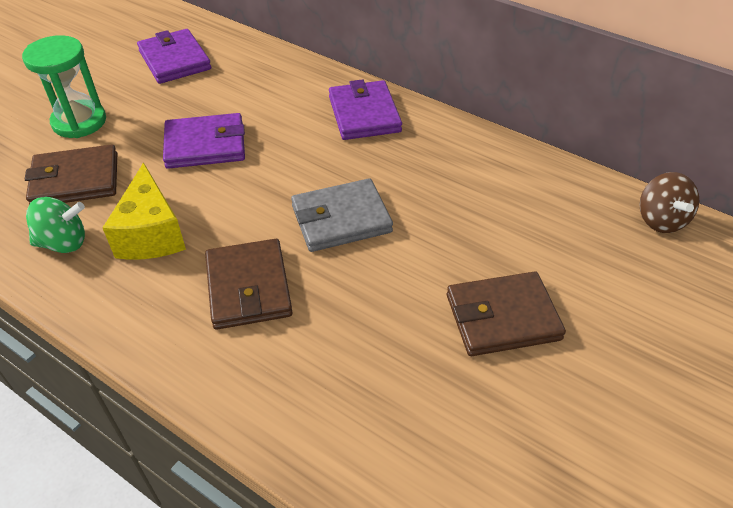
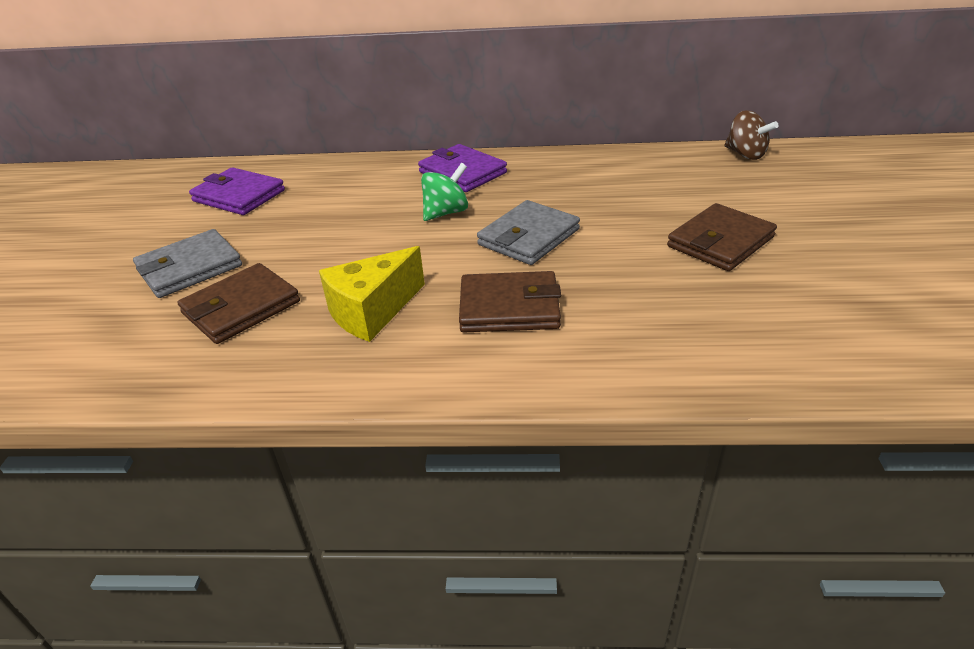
camera: 30 degrees left, 10 degrees down
green hourglass [22,35,106,138] -> grey wallet [133,229,242,298]
green spinning top [26,197,85,253] -> green spinning top moved to [421,163,468,221]
yellow cheese [102,163,186,260] -> yellow cheese turned 90 degrees clockwise [319,246,425,342]
purple wallet [163,113,245,169] -> none
brown wallet [205,239,293,330] -> brown wallet turned 45 degrees counterclockwise [459,271,561,332]

